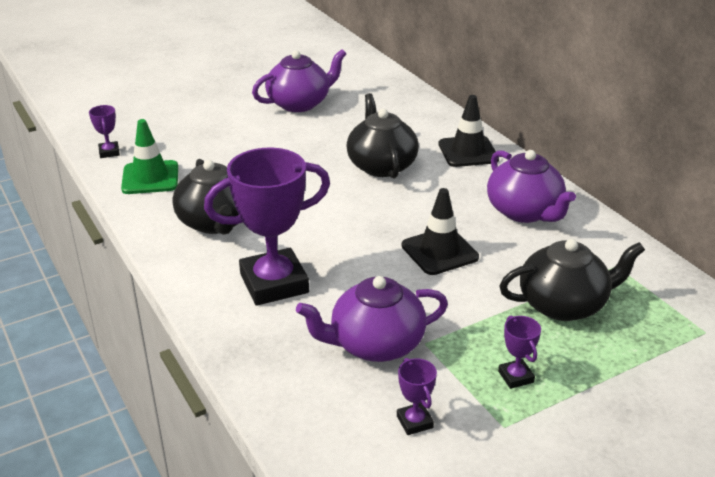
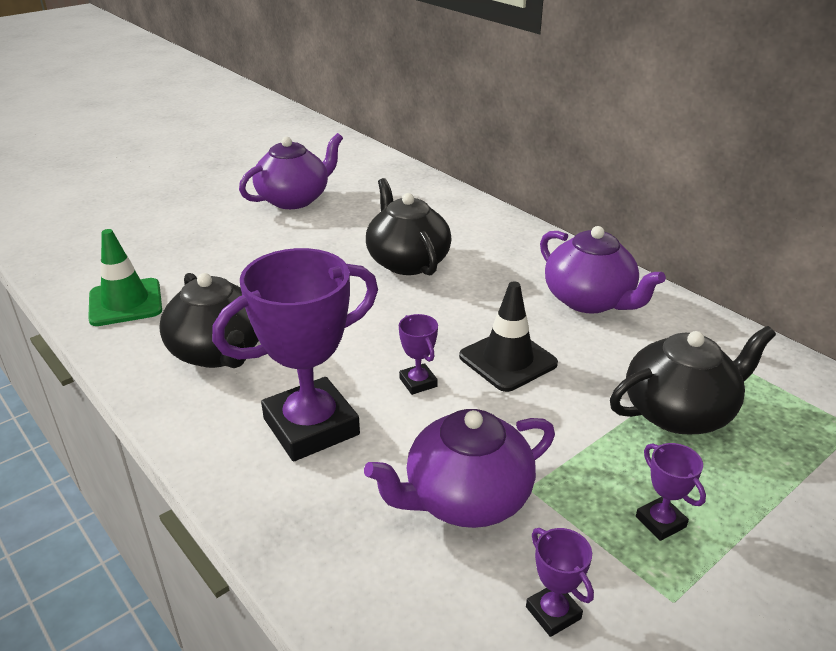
camera: 10 degrees left, 0 degrees up
purple trophy [89,105,120,158] -> purple trophy moved to [399,314,438,395]
black traffic cone [439,95,499,167] -> none

